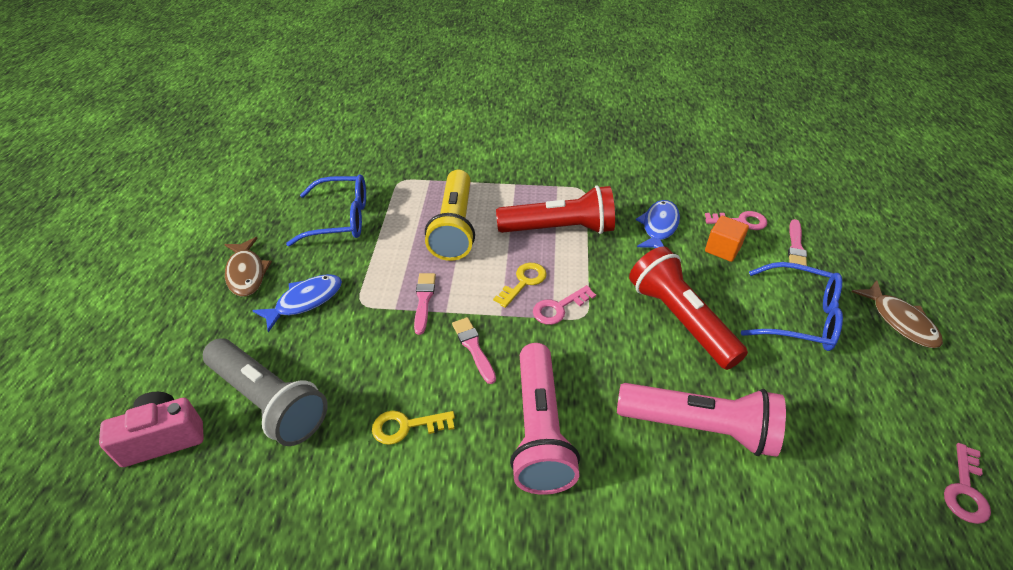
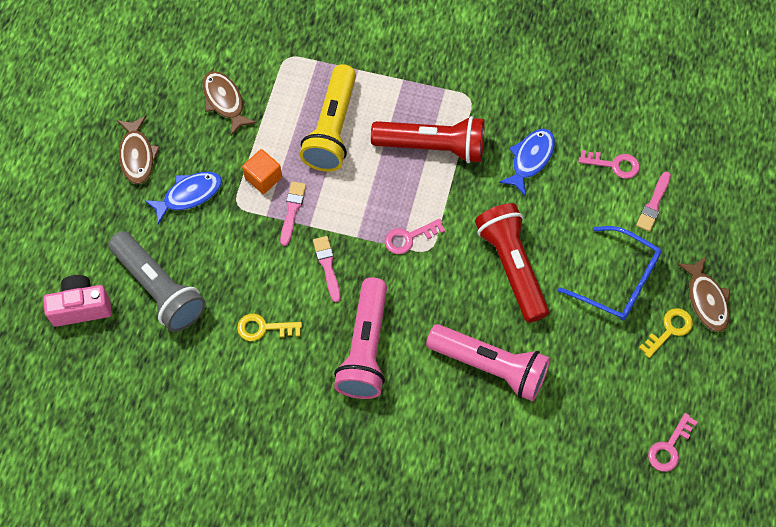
camera: 10 degrees right, 20 degrees up
blue glasses [286,174,366,246] -> brown fish [203,71,257,136]
yellow key [493,263,547,308] -> yellow key moved to [639,308,693,358]
orange cube [705,216,749,262] -> orange cube moved to [242,149,282,194]

